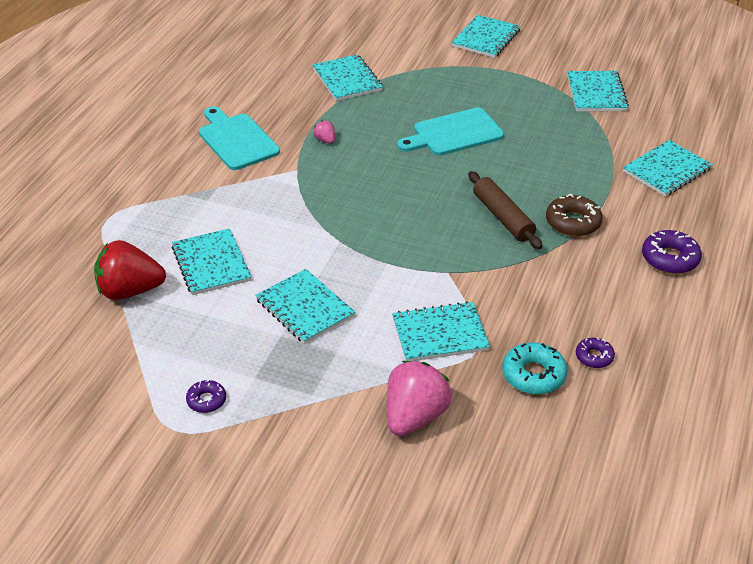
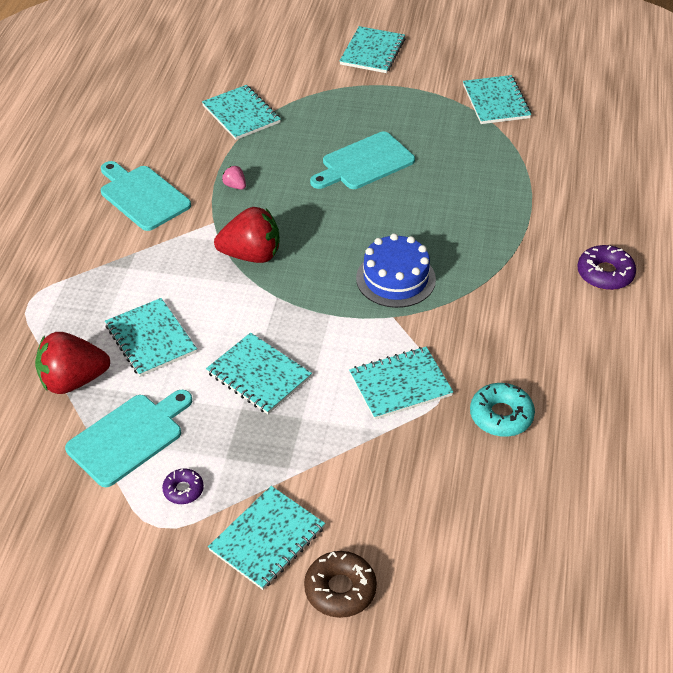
camera: 10 degrees left, 5 degrees up
pink strawberry [387,361,452,436] -> none
brown rolling pin [468,171,543,249] -> none
brown donut [546,194,603,237] -> brown donut moved to [304,551,377,618]
purple donut [576,338,615,368] -> none
turquoise notebook [623,140,713,197] -> turquoise notebook moved to [208,486,325,590]
none -> turquoise cutting board [65,390,192,487]
none -> red strawberry [214,207,280,263]
none -> blue cake [356,233,436,308]

